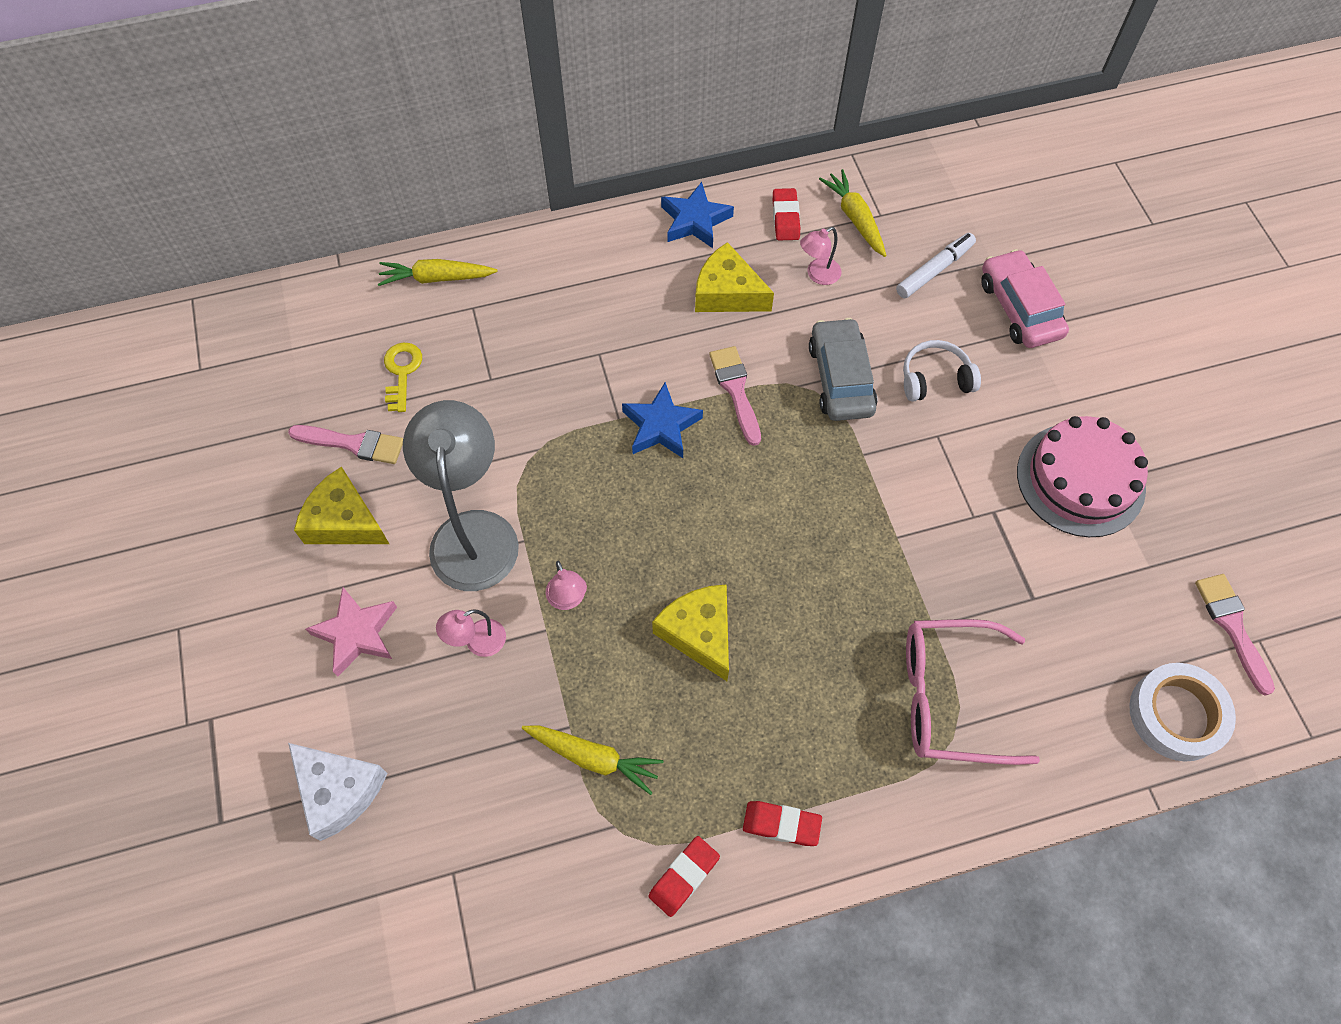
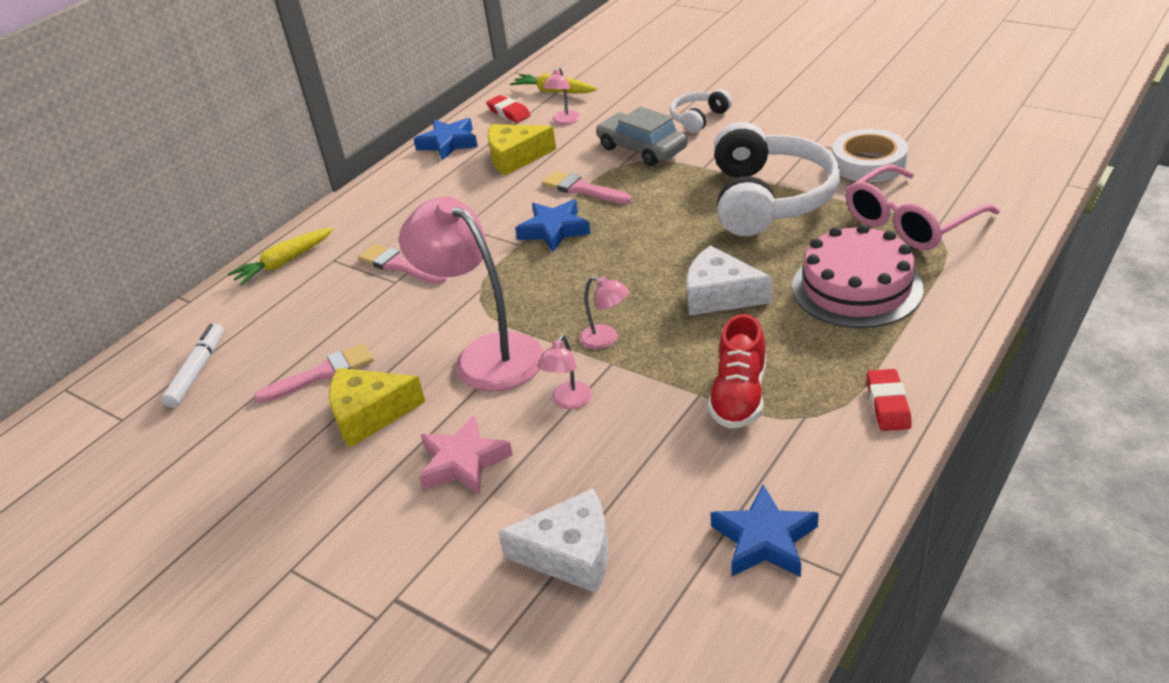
camera: 35 degrees left, 25 degrees down
yellow key [384,343,422,412] -> none
grey lamp [403,400,519,591] -> pink lamp [399,196,543,391]
yellow carrot [522,725,663,795] -> red shoe [708,314,766,429]
yellow cheese [652,584,729,681] -> white cheese [686,245,772,316]
red eraser [743,801,822,846] -> none
white marker [896,233,976,298] -> white marker moved to [162,324,224,408]
pink car [981,249,1069,348] -> none
pink cake [1017,416,1148,537] -> pink cake moved to [792,224,923,328]
white tape [1129,663,1236,761] -> white tape moved to [832,129,908,182]
pink brush [1195,574,1275,696] -> pink brush moved to [358,244,447,284]
none -> blue star [711,485,819,577]
none -> white headphones [714,122,840,236]

